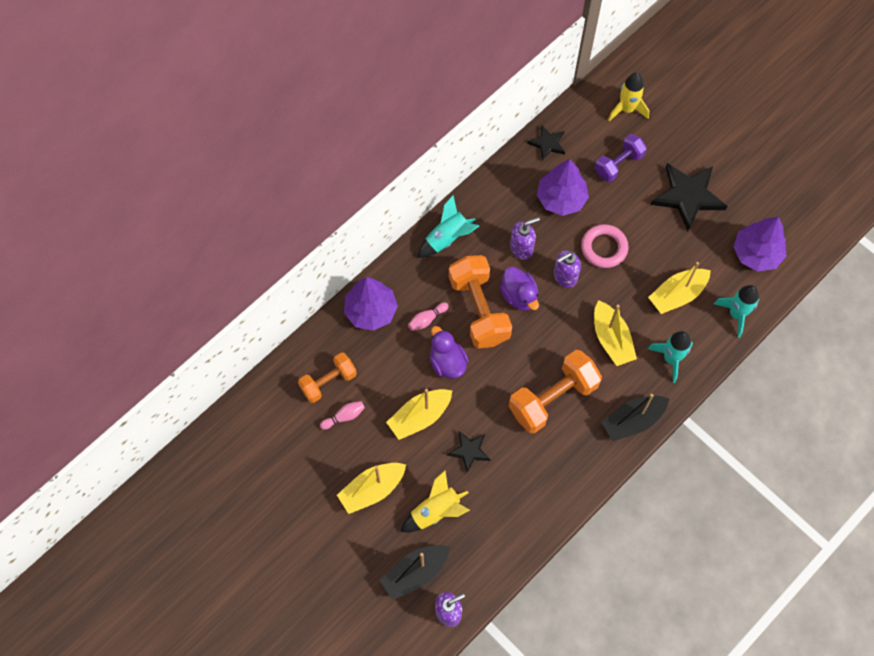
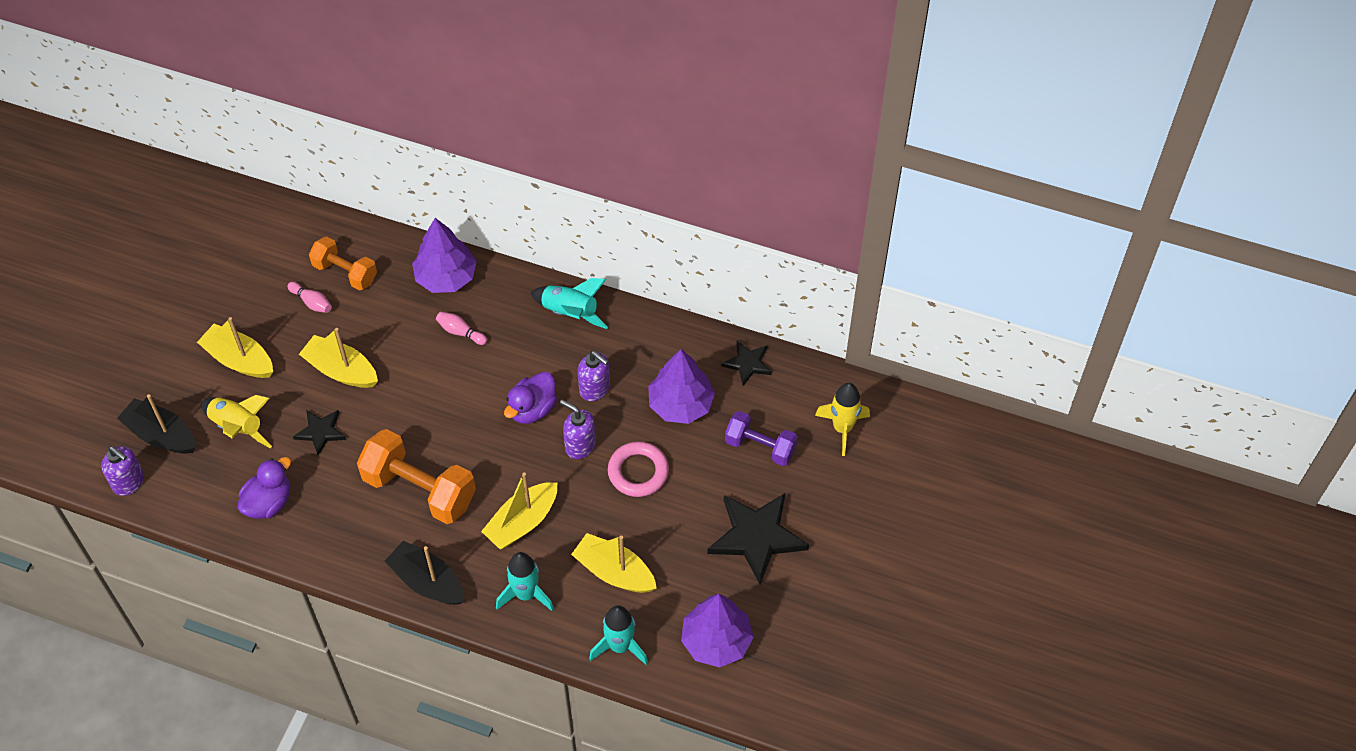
camera: 65 degrees right, 10 degrees down
purple duck [430,326,469,379] -> purple duck moved to [237,457,291,519]
orange dumbbell [449,255,512,349] -> none

